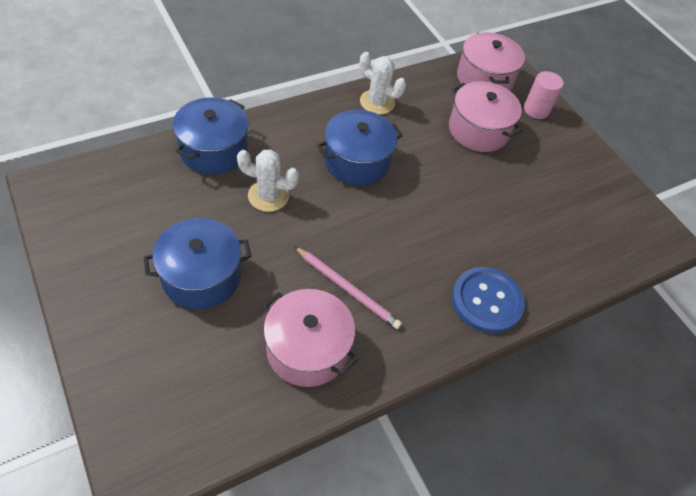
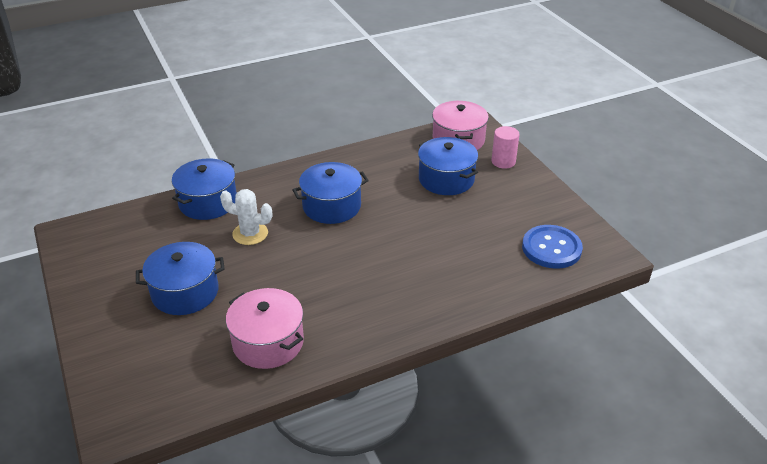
camera: 10 degrees right, 15 degrees down
pink pencil [294,246,402,329] -> none
white cactus [360,52,406,114] -> none
pink pot [449,81,522,152] -> blue pot [418,137,478,195]
blue button [452,267,525,334] -> blue button moved to [522,225,583,269]

